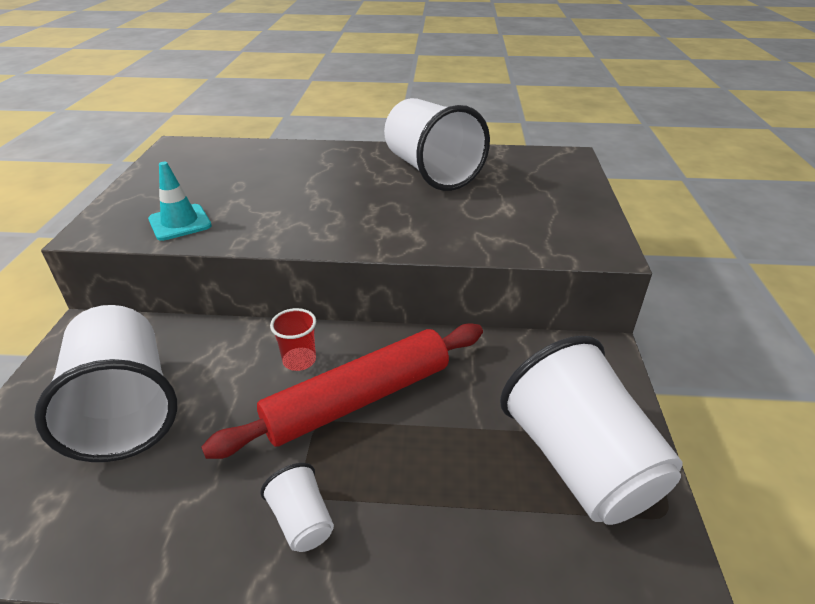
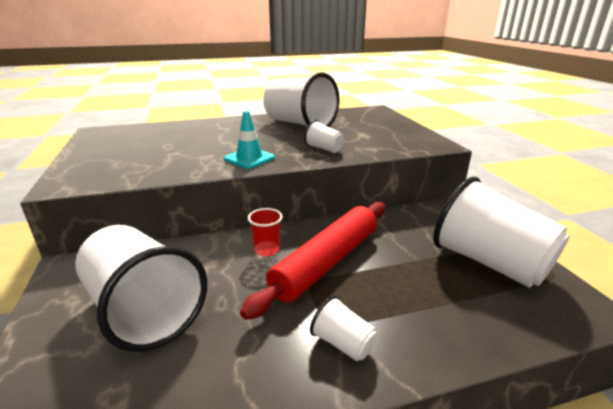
camera: 20 degrees left, 10 degrees down
turquoise traffic cone [148,162,212,241] -> turquoise traffic cone moved to [224,111,275,169]
none -> white cup [304,120,344,153]

